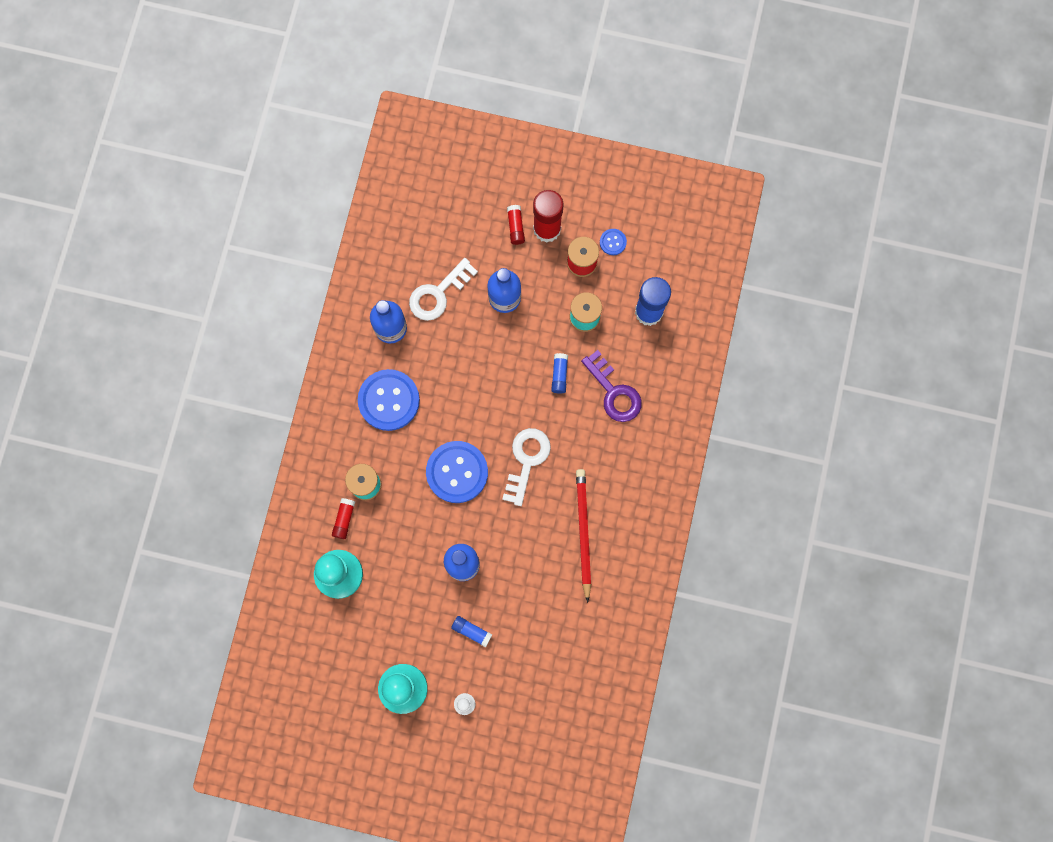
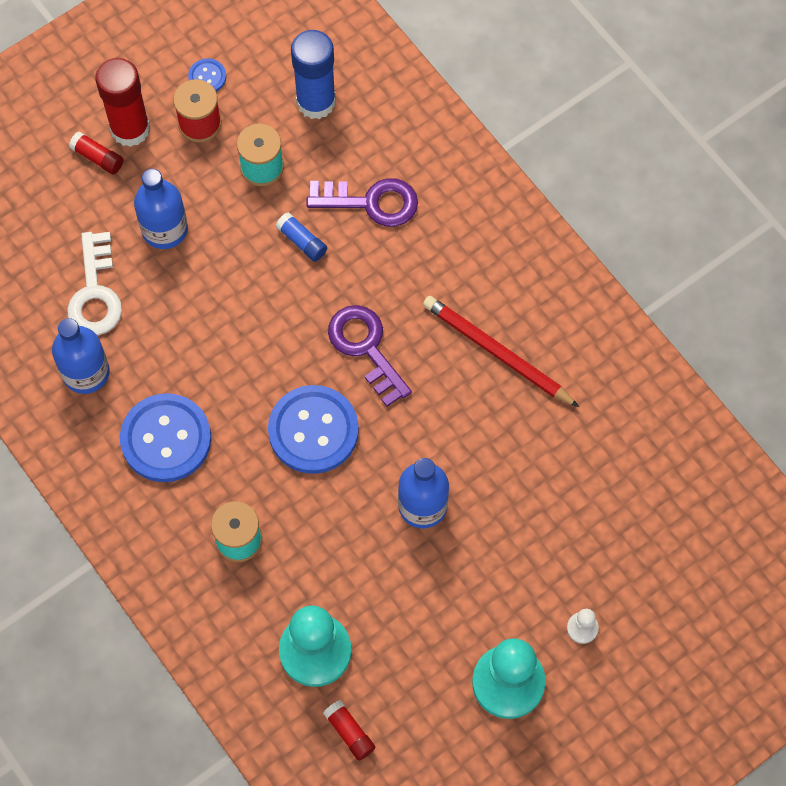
camera: 50 degrees left, 10 degrees down
red glue stick [332,498,355,539] -> red glue stick moved to [323,700,375,761]
blue glue stick [451,616,493,647] -> none
white key [502,428,551,506] -> purple key [328,305,412,407]

